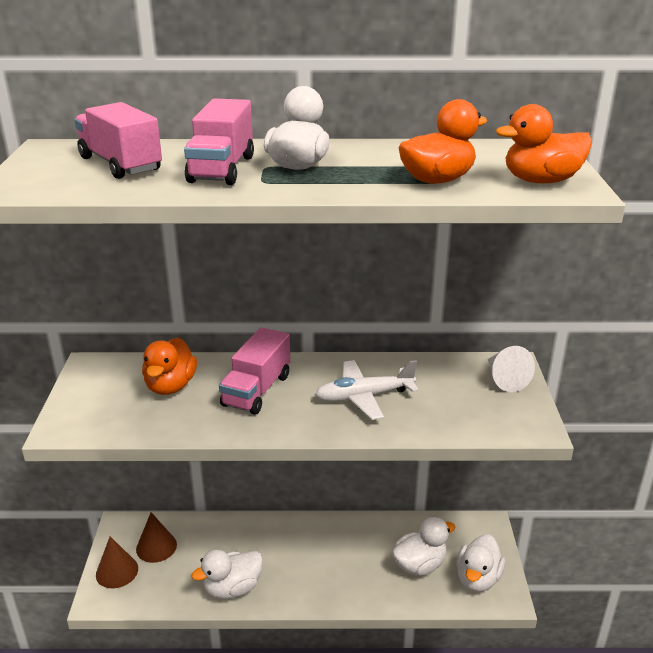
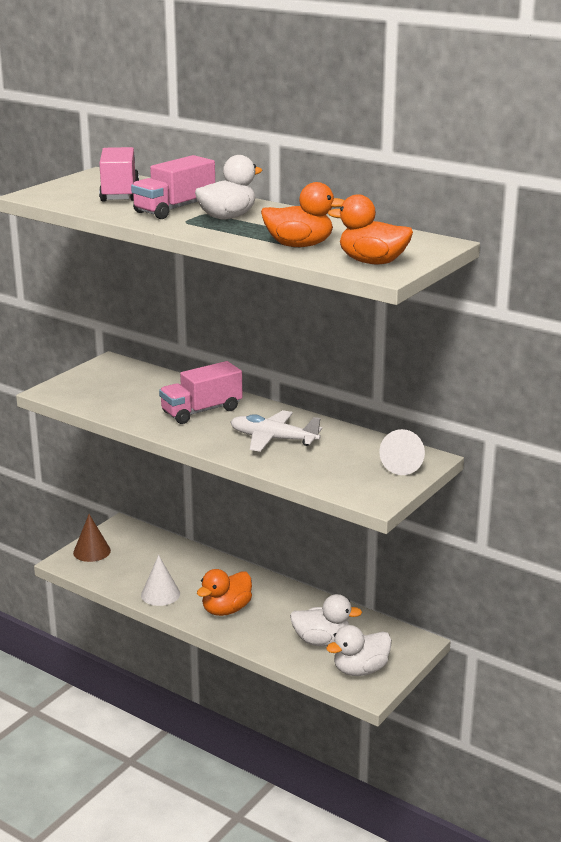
camera: 35 degrees right, 5 degrees down
brown cone [136,512,177,563] -> none
orange duck [142,337,197,395] -> orange duck moved to [197,569,252,616]
white duck [191,550,263,599] -> white cone [141,555,180,606]

